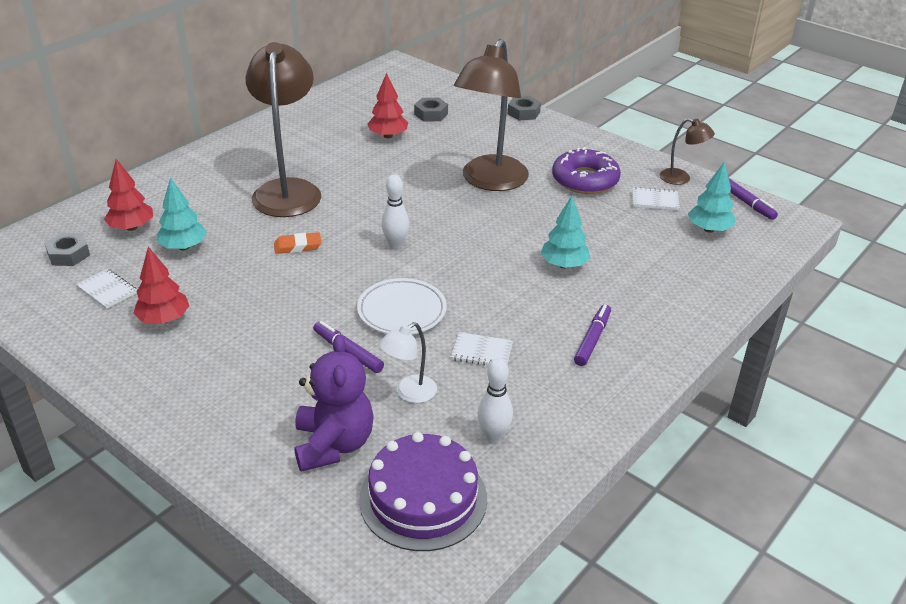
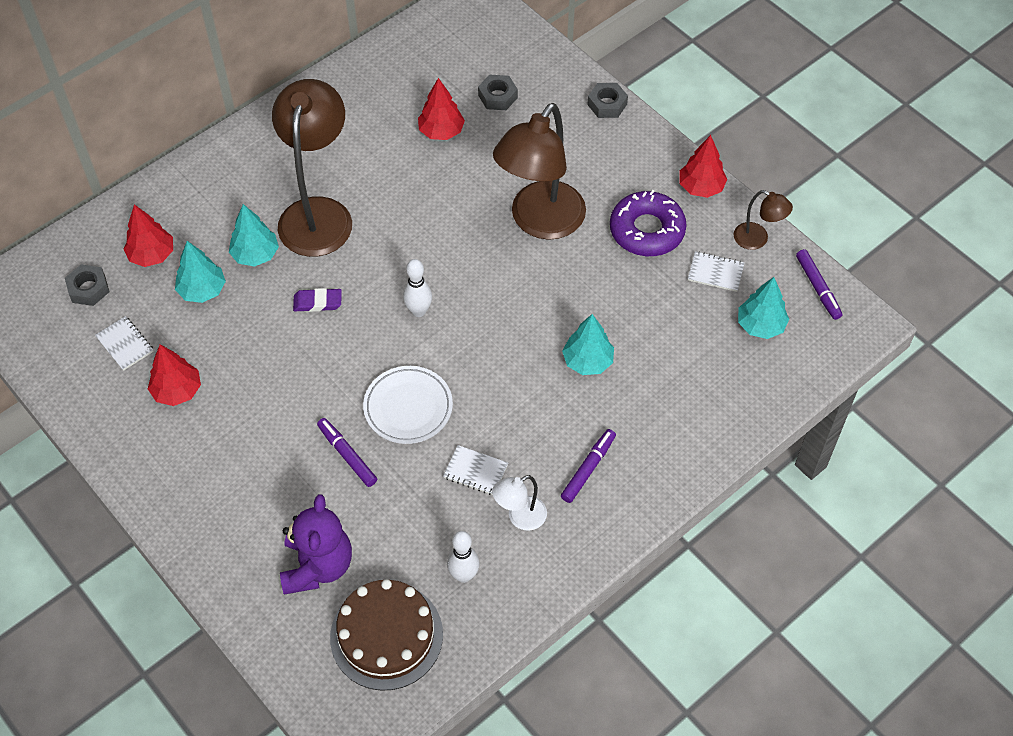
camera: 10 degrees right, 20 degrees up
orange eraser [274,232,322,254] -> purple eraser [293,288,342,312]
purple cake [359,432,487,551] -> brown cake [330,579,443,691]
white lamp [379,322,437,403] -> white lamp moved to [492,475,547,531]
none -> turquoise tree [229,204,279,267]
none -> red tree [680,135,727,198]

